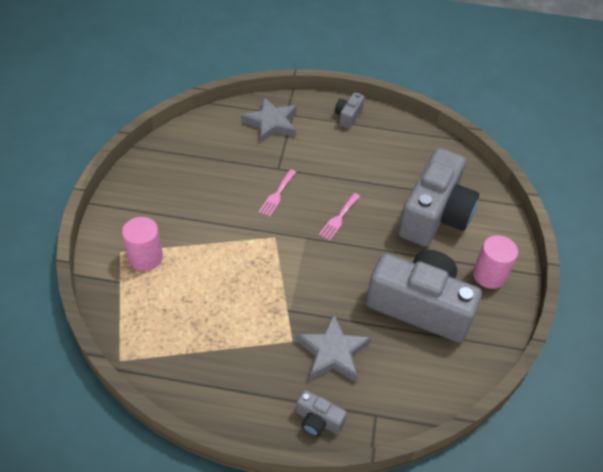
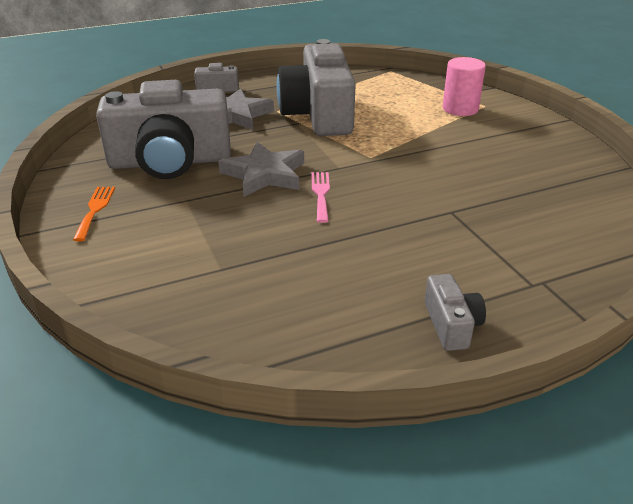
camera: 150 degrees right, 15 degrees down
grey star [241,97,297,143] -> grey star moved to [218,142,304,197]
pink fork [259,169,296,217] -> none
grey camera [398,148,479,247] -> grey camera moved to [276,39,356,136]
pink cylinder [473,235,518,289] -> orange fork [73,187,115,241]

